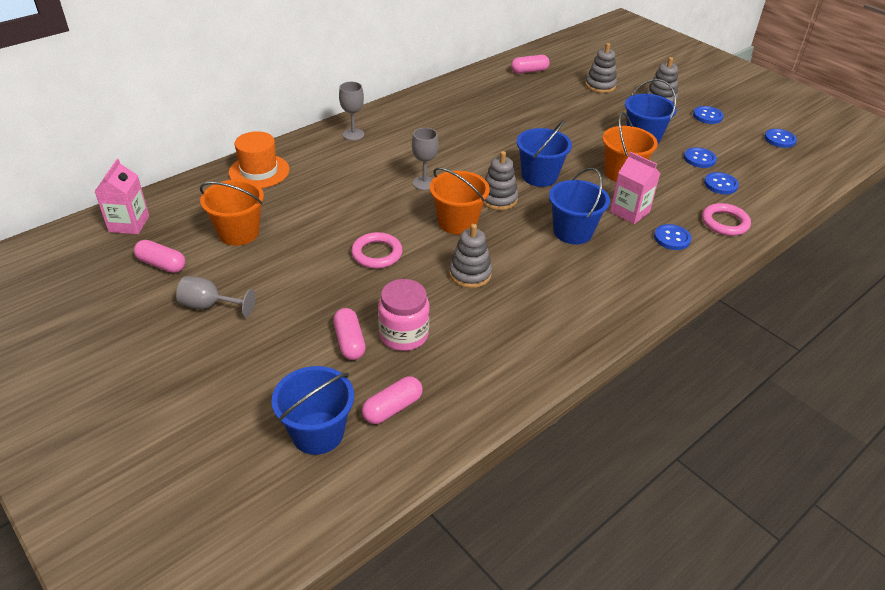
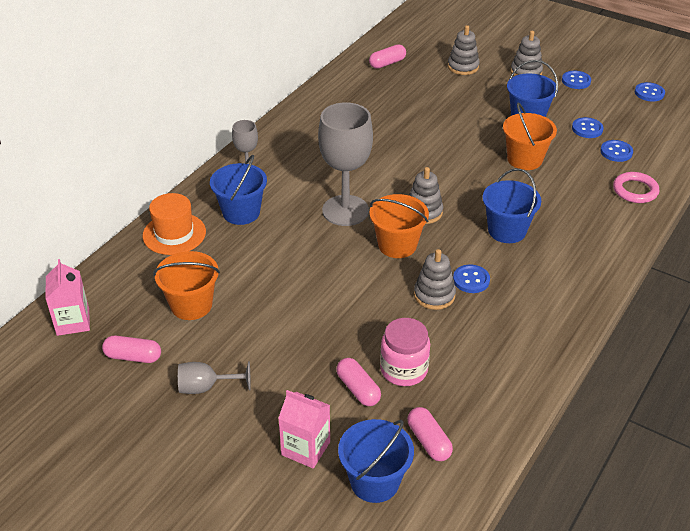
camera: 15 degrees left, 0 degrees up
pink ring [351,232,403,268] -> none
pink capsule [362,376,423,424] -> pink capsule turned 60 degrees counterclockwise [407,407,453,461]
grey goblet [412,128,439,190] -> grey goblet [318,102,373,226], size x1.96
blue bucket [517,120,572,187] -> blue bucket moved to [210,155,267,225]
pink carton [610,152,660,224] -> pink carton moved to [278,390,330,468]
blue button [654,224,691,250] -> blue button moved to [453,265,490,293]

